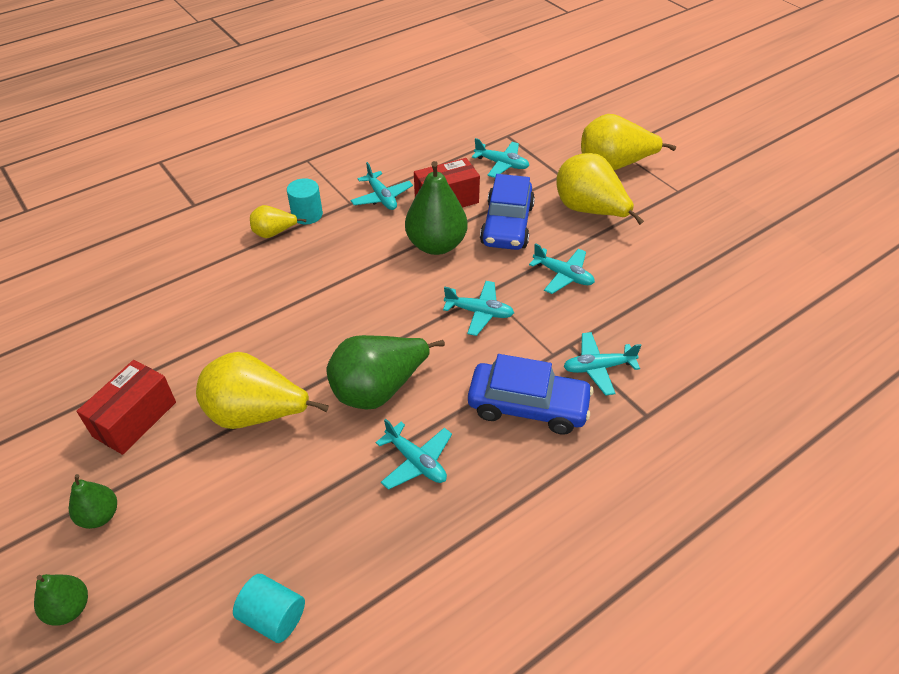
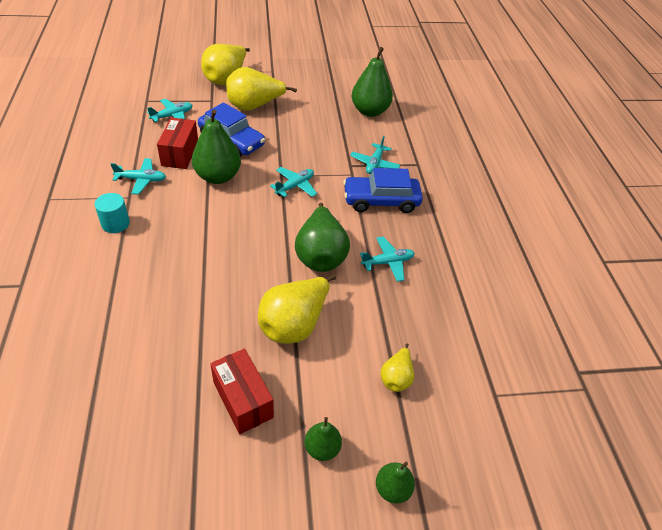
camera: 65 degrees left, 0 degrees up
turquoise cylinder [233,574,305,643] -> none
yellow pear [250,205,306,238] -> yellow pear moved to [380,344,414,392]
blue car [468,354,594,435] -> blue car turned 135 degrees counterclockwise [343,168,423,213]
turquoise plane [529,243,595,294] -> none
none -> green pear [352,47,393,117]

